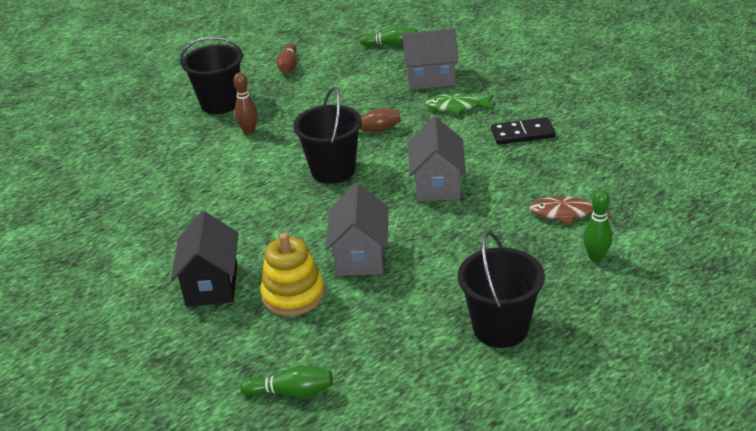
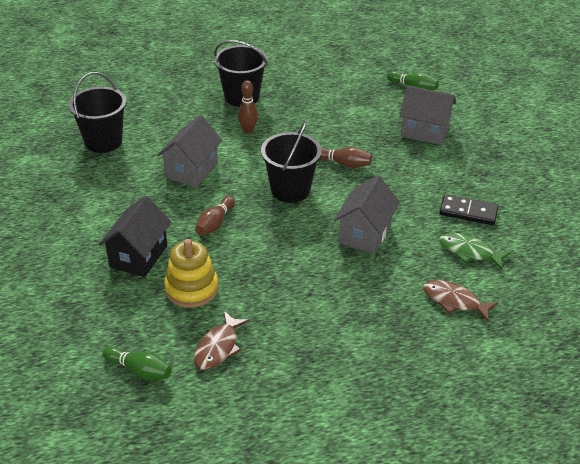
camera: 20 degrees right, 5 degrees up
brown bowling pin [276,43,297,73] -> brown bowling pin moved to [195,196,235,236]
grey house [325,183,389,276] -> grey house moved to [157,115,222,187]
green fish [425,93,494,115] -> green fish moved to [439,233,511,270]
black bucket [458,231,545,348] -> black bucket moved to [68,72,126,153]
green bowling pin [583,190,612,262] -> none
none -> brown fish [194,311,250,370]

